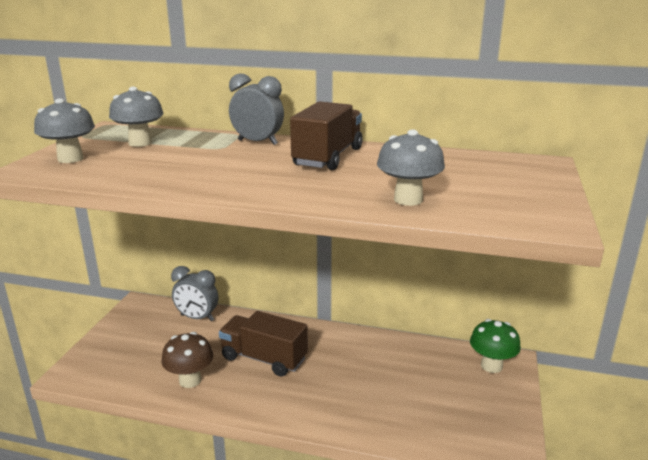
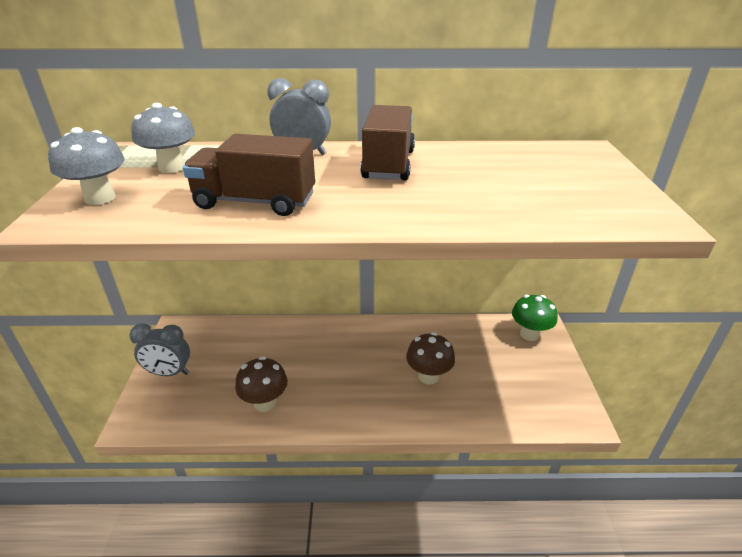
camera: 15 degrees left, 10 degrees up
grey clock [171,266,218,321] -> grey clock moved to [130,323,190,376]
brown truck [219,311,308,377] -> brown truck moved to [183,134,315,216]
grey mushroom [377,129,445,206] -> none
none -> brown mushroom [406,332,455,384]

